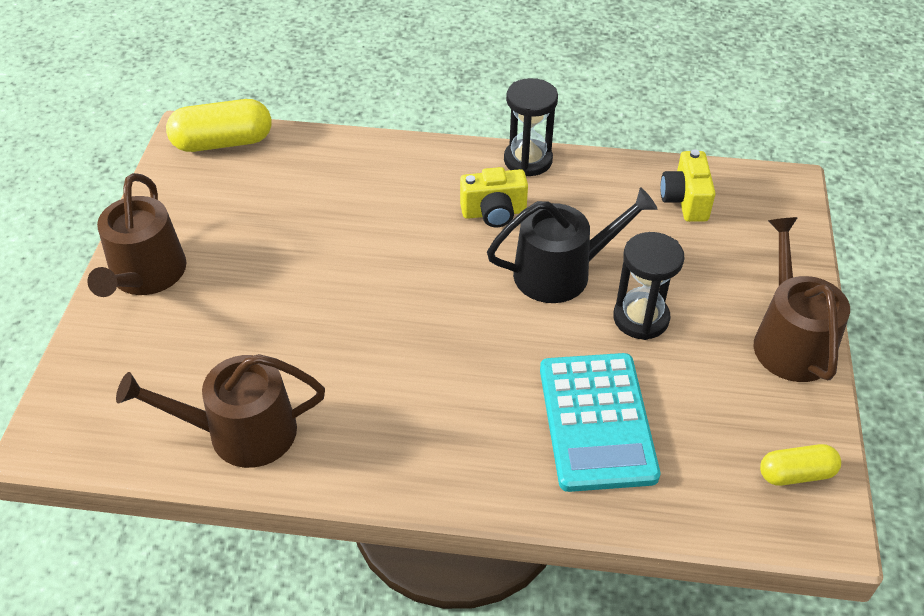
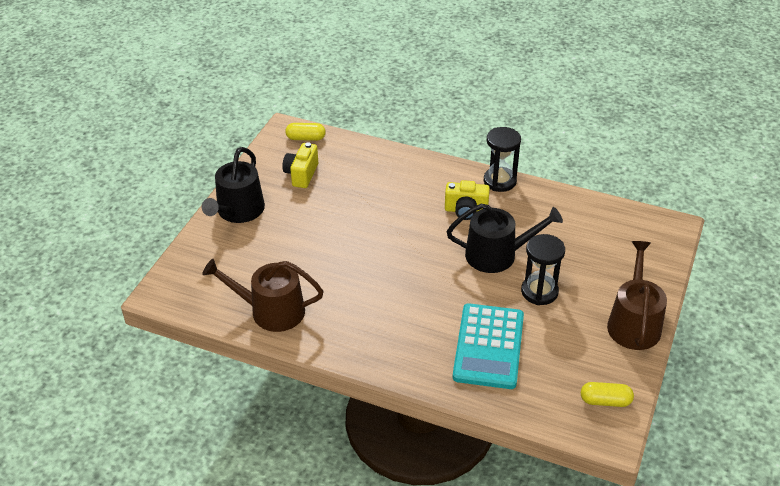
camera: 15 degrees right, 5 degrees down
brown watering can [87,173,187,297] -> black watering can [202,147,265,223]
yellow capsule [166,99,272,152] -> yellow capsule [285,123,326,141], size x0.60
yellow camera [660,149,716,222] -> yellow camera moved to [282,142,318,188]

